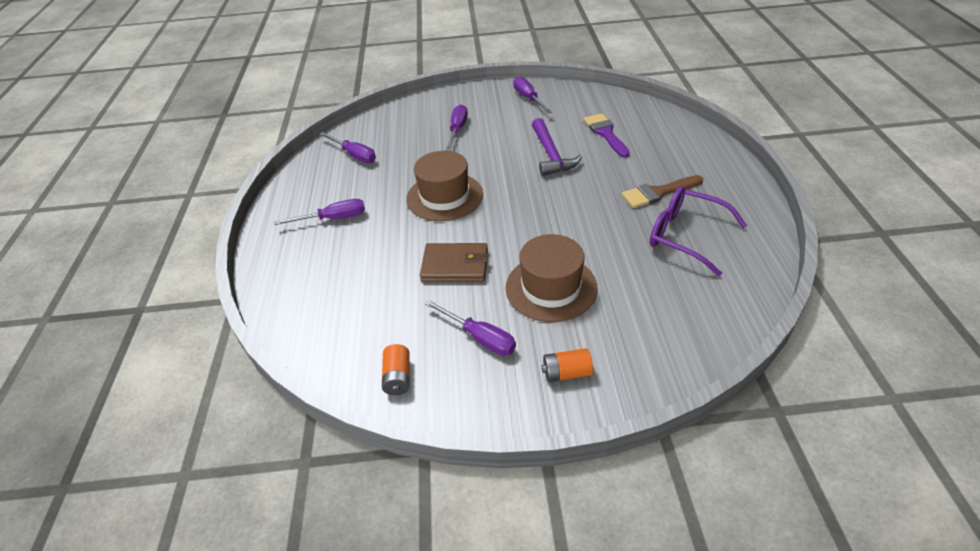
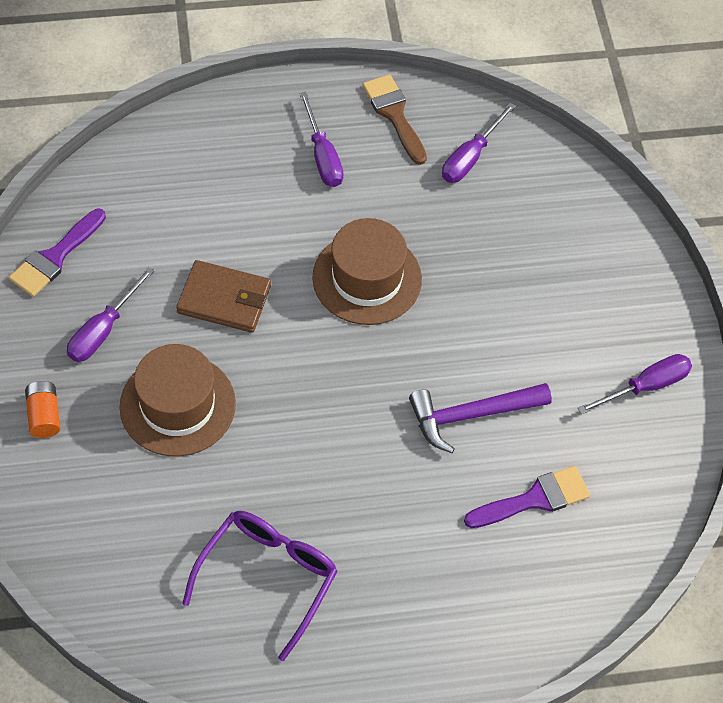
camera: 80 degrees right, 15 degrees up
orange battery [382,344,410,395] -> purple brush [9,209,106,297]
brown wallet [420,243,488,282] -> brown wallet turned 75 degrees counterclockwise [176,260,271,333]
purple screwdriver [445,105,468,151] -> none
brown brush [622,175,703,208] -> brown brush moved to [363,74,427,165]

